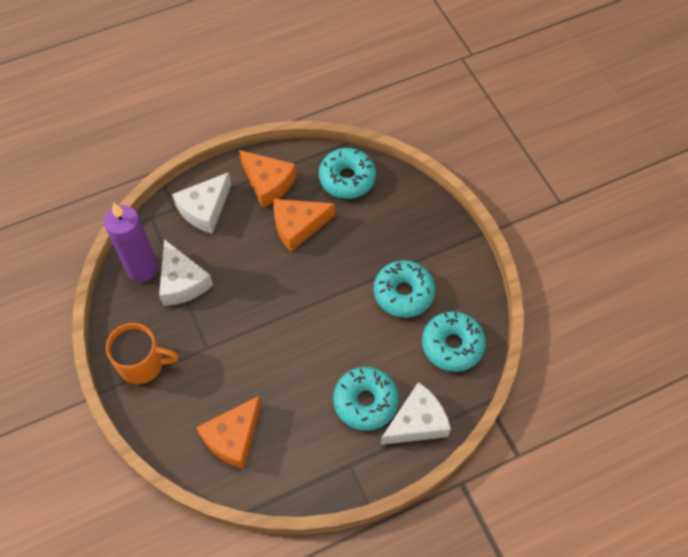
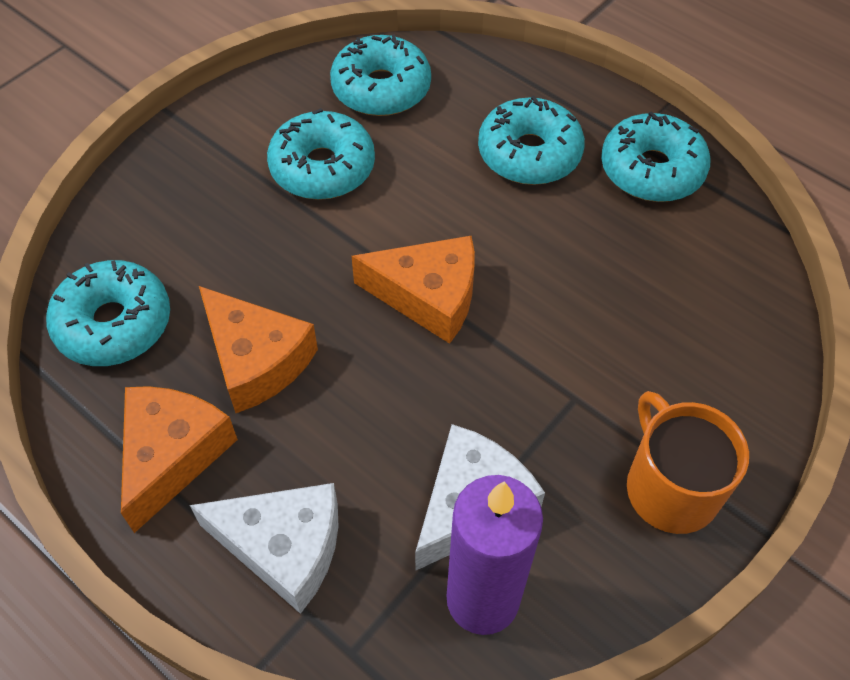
camera: 115 degrees left, 5 degrees down
orange cheese [196,396,261,469] -> orange cheese moved to [352,236,475,344]
white cheese [380,382,451,445] -> none
none -> turquoise donut [601,111,710,202]

